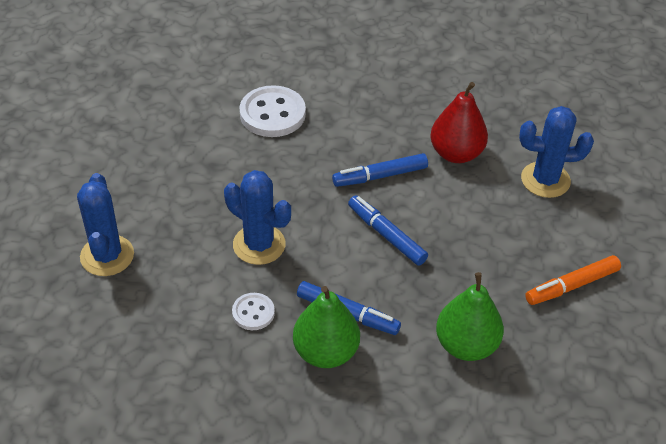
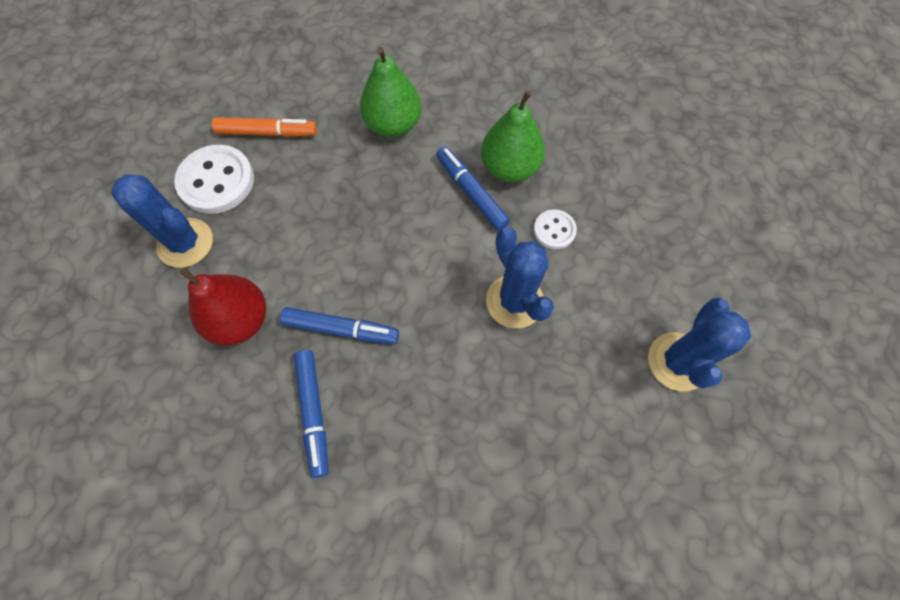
camera: 150 degrees left, 20 degrees up
white button [240,85,306,137] -> white button moved to [174,145,254,214]
blue marker [348,195,428,266] -> blue marker moved to [294,350,329,478]

